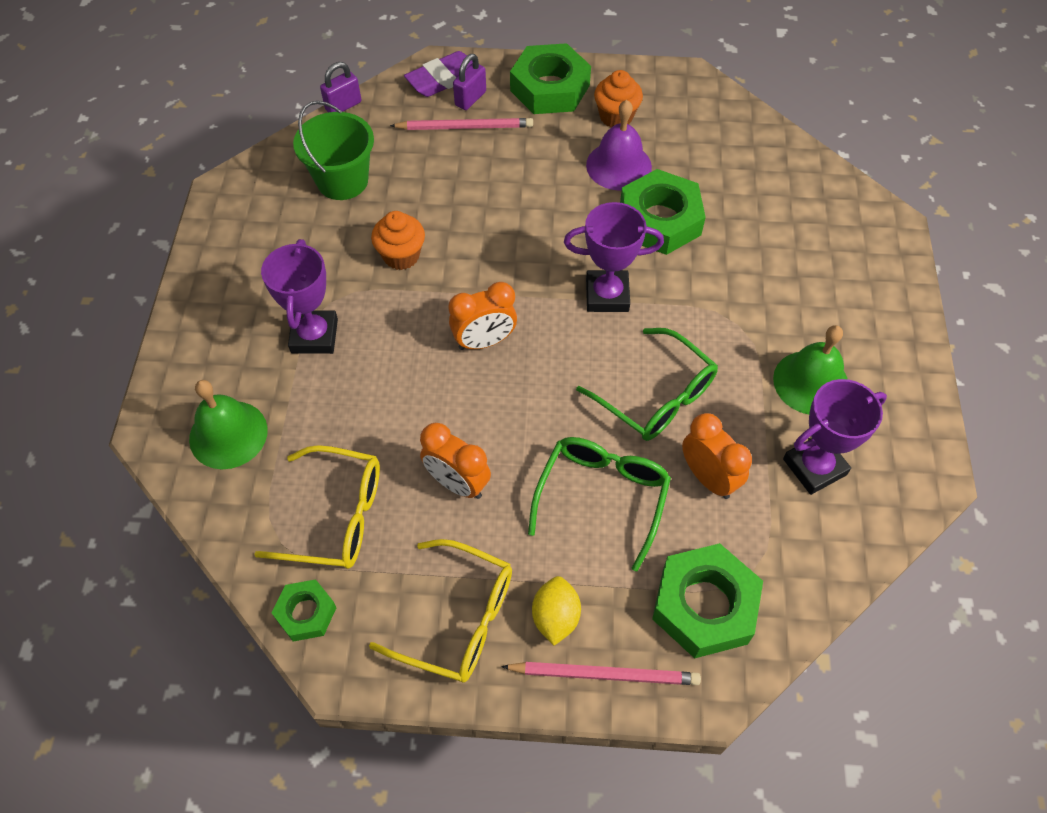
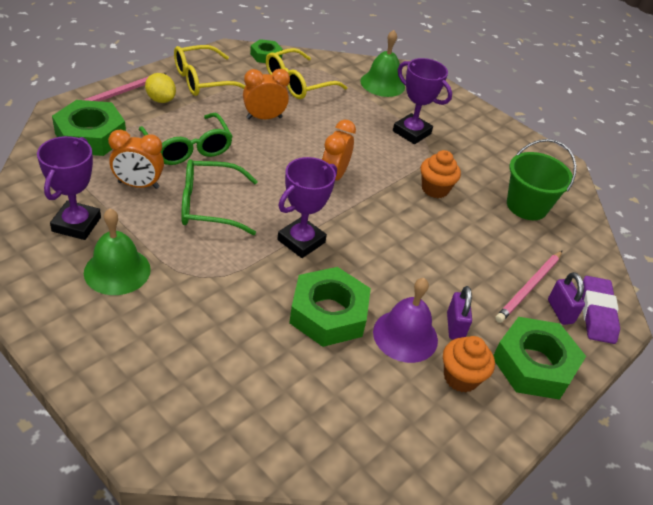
camera: 125 degrees right, 15 degrees down
purple padlock [320,62,361,113] -> purple padlock moved to [447,286,472,340]

